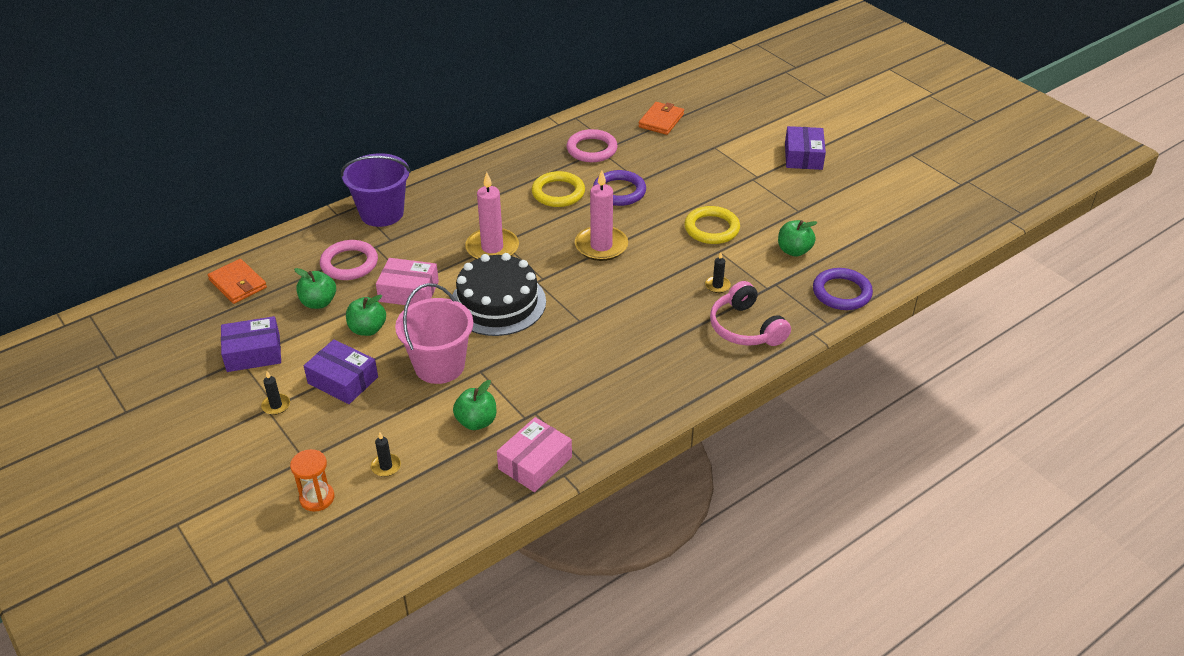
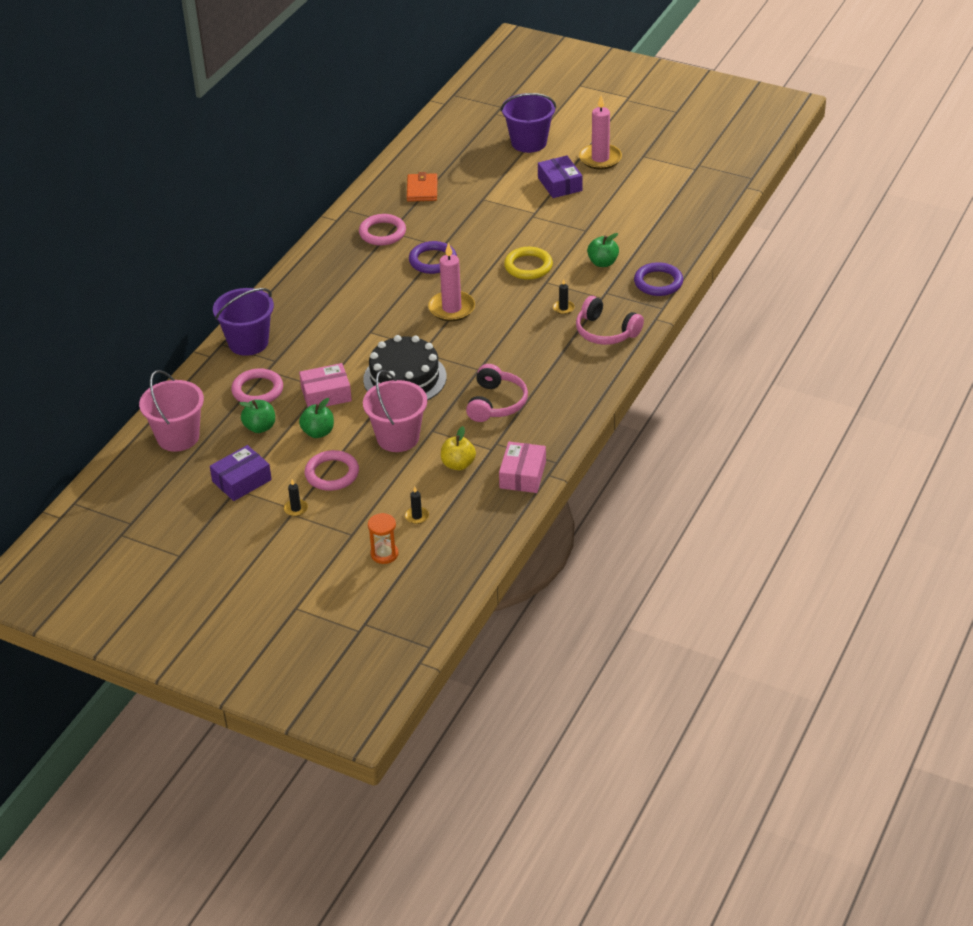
camera: 25 degrees left, 0 degrees up
orange wallet [208,259,267,304] -> pink bucket [139,370,204,452]
purple box [304,339,378,404] -> pink ring [304,450,359,491]
green apple [453,380,496,430] -> yellow apple [441,426,476,470]
pink candle [465,172,519,259] -> pink candle moved to [579,95,622,170]
yellow ring [532,171,585,207] -> none
none -> pink headphones [466,364,528,422]
none -> purple bucket [501,93,556,153]

